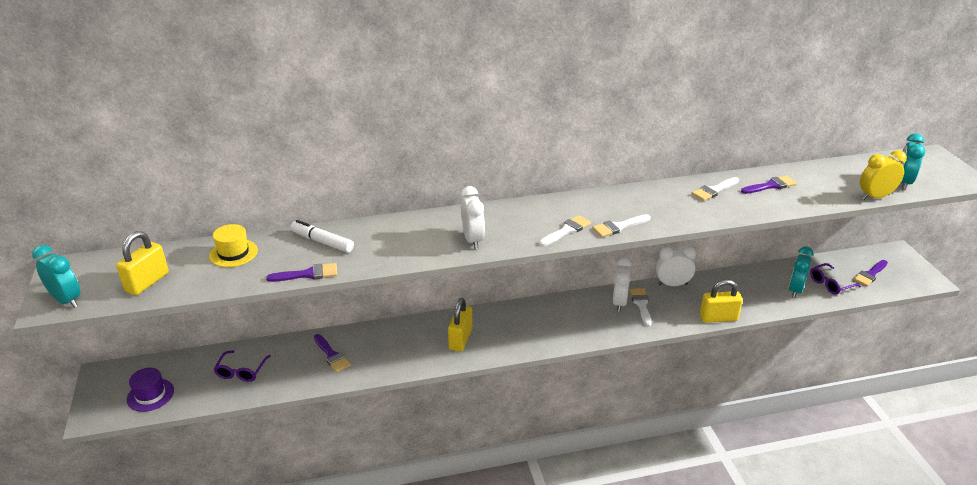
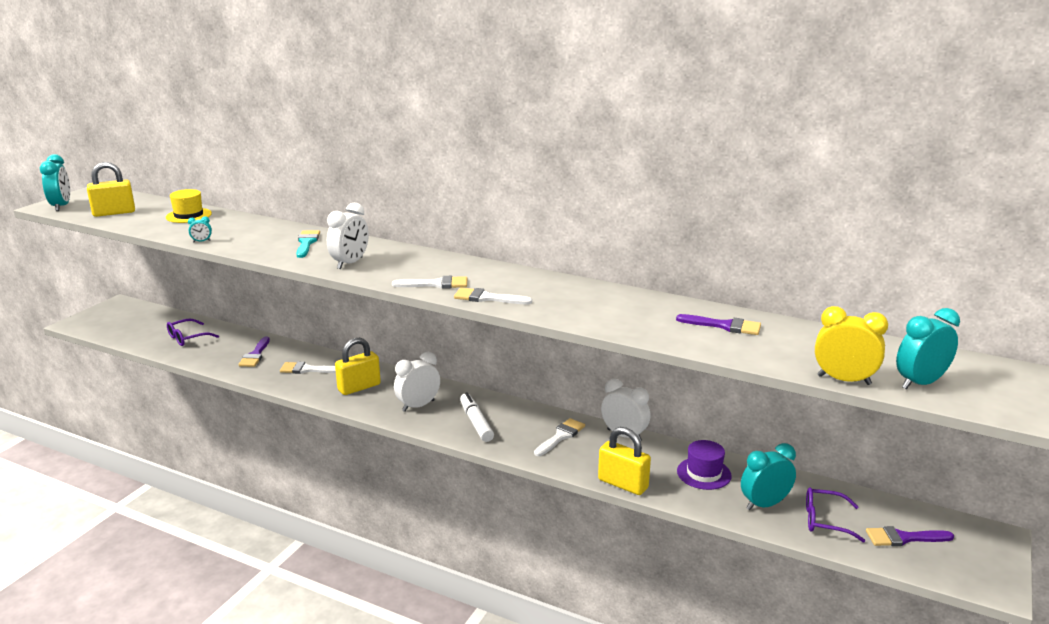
camera: 40 degrees right, 10 degrees down
purple hat [127,368,174,412] -> purple hat moved to [677,440,732,490]
purple brush [266,263,337,282] -> turquoise clock [188,216,212,242]
white marker [290,220,354,253] -> white marker moved to [460,392,494,442]
white clock [613,258,632,312] -> white clock moved to [394,352,440,412]
white brush [692,177,739,201] -> white brush moved to [280,362,336,374]
none -> turquoise brush [296,230,320,258]

